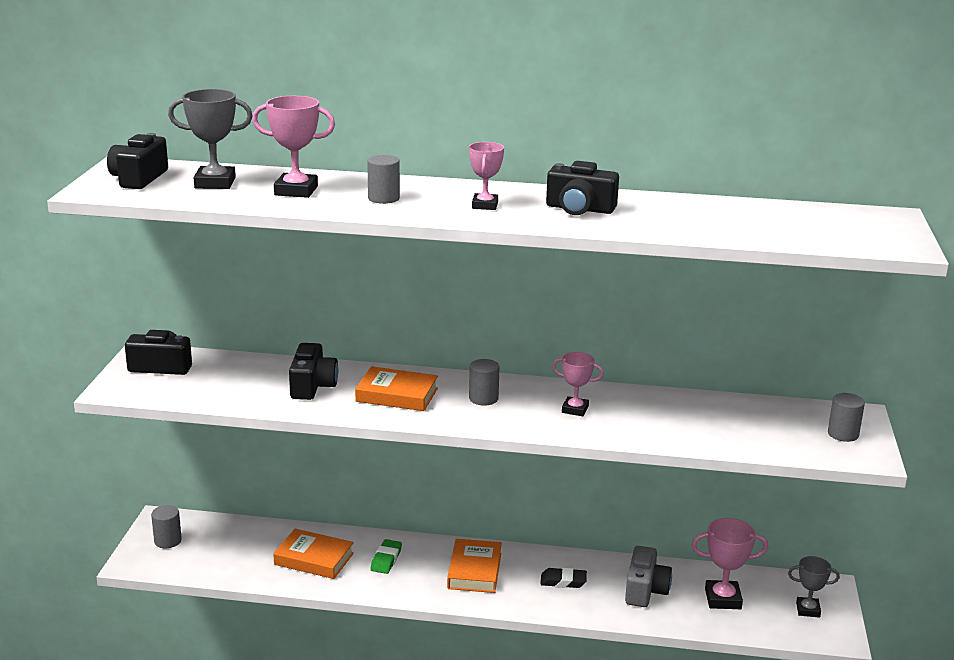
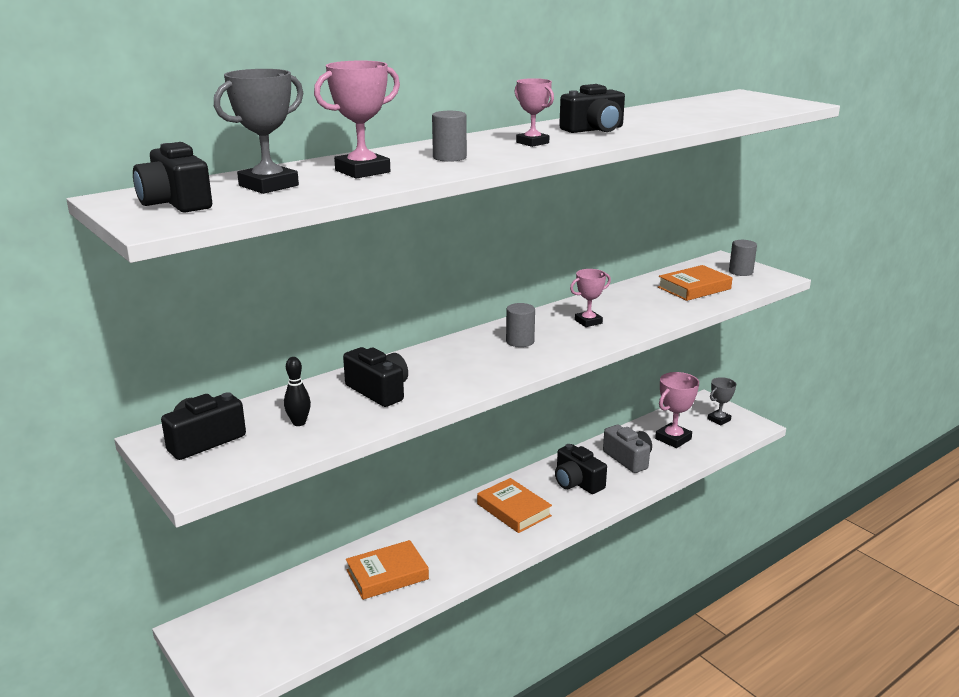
camera: 45 degrees left, 0 degrees up
grey cylinder [151,505,182,548] -> none
orange book [355,366,438,411] -> orange book moved to [658,265,733,301]
green eraser [370,539,402,574] -> none
black eraser [540,568,587,588] -> black camera [555,444,607,494]
none -> black bowling pin [284,357,311,426]

